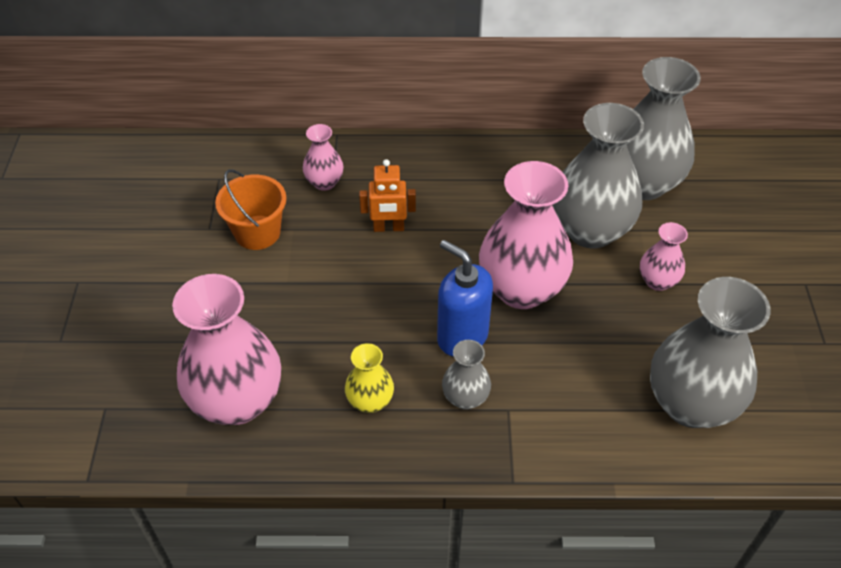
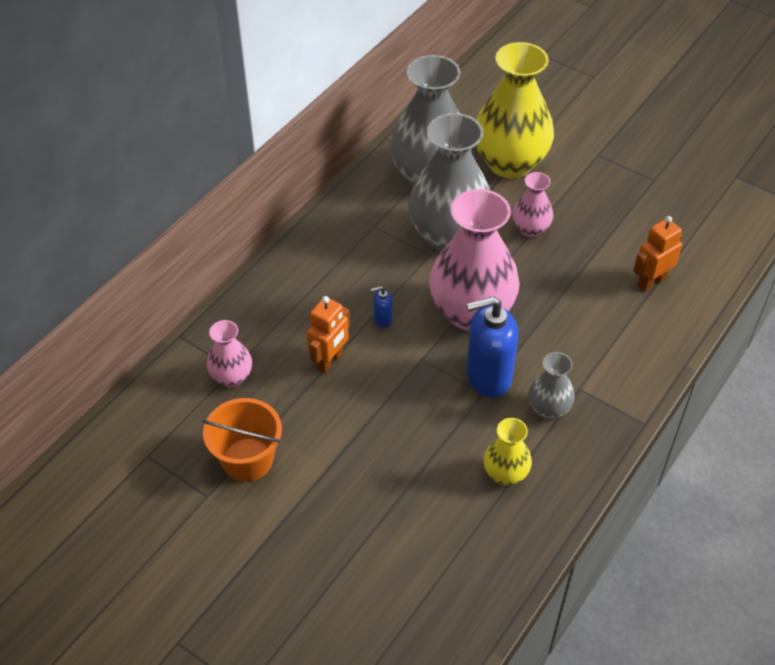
camera: 55 degrees left, 0 degrees up
pink vase [172,274,281,425] -> none
grey vase [650,277,771,428] -> orange robot [633,216,682,291]
none -> blue soap dispenser [371,286,393,328]
none -> yellow vase [476,42,554,179]

